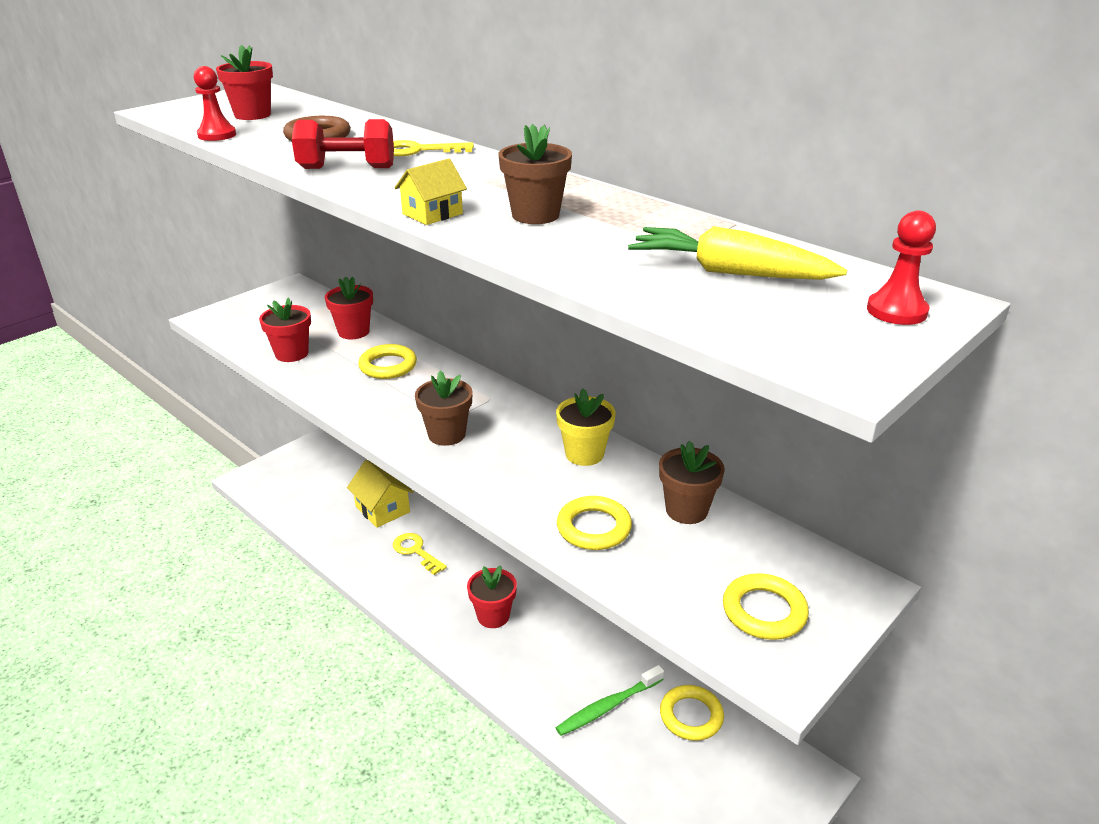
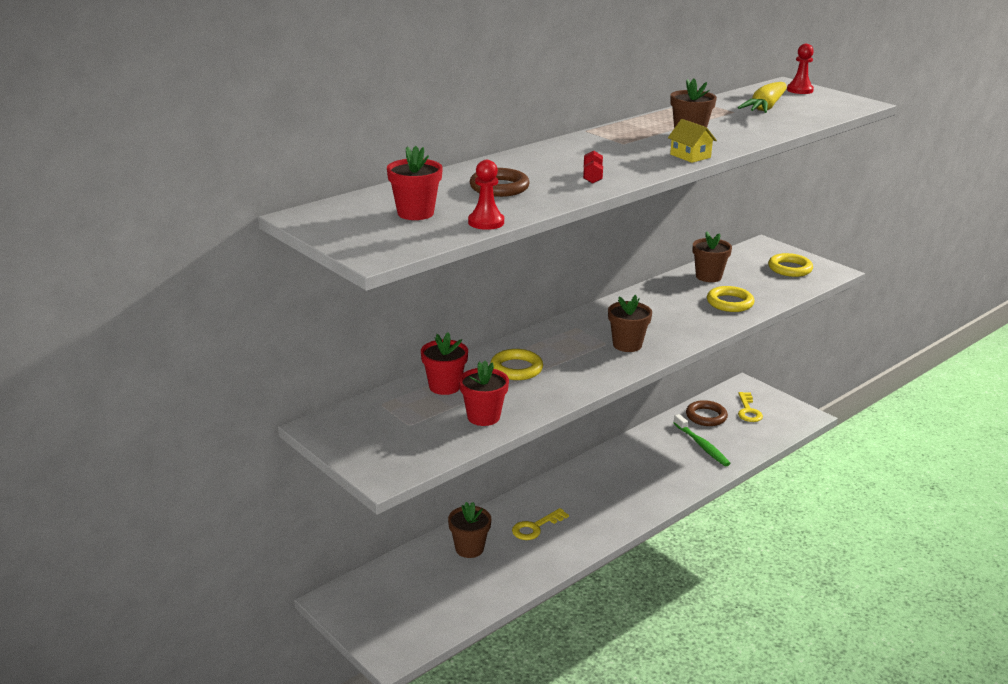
camera: 85 degrees left, 5 degrees down
red dumbbell [292,119,394,169] -> red dumbbell [583,151,603,184], size x0.56
yellow house [347,460,414,528] -> brown flower pot [448,502,491,558]
yellow key [393,140,474,156] -> yellow key moved to [738,392,763,422]
red flower pot [467,565,517,628] -> none
yellow flower pot [556,388,616,466] -> none
yellow ring [660,685,724,741] -> brown ring [686,400,728,426]

